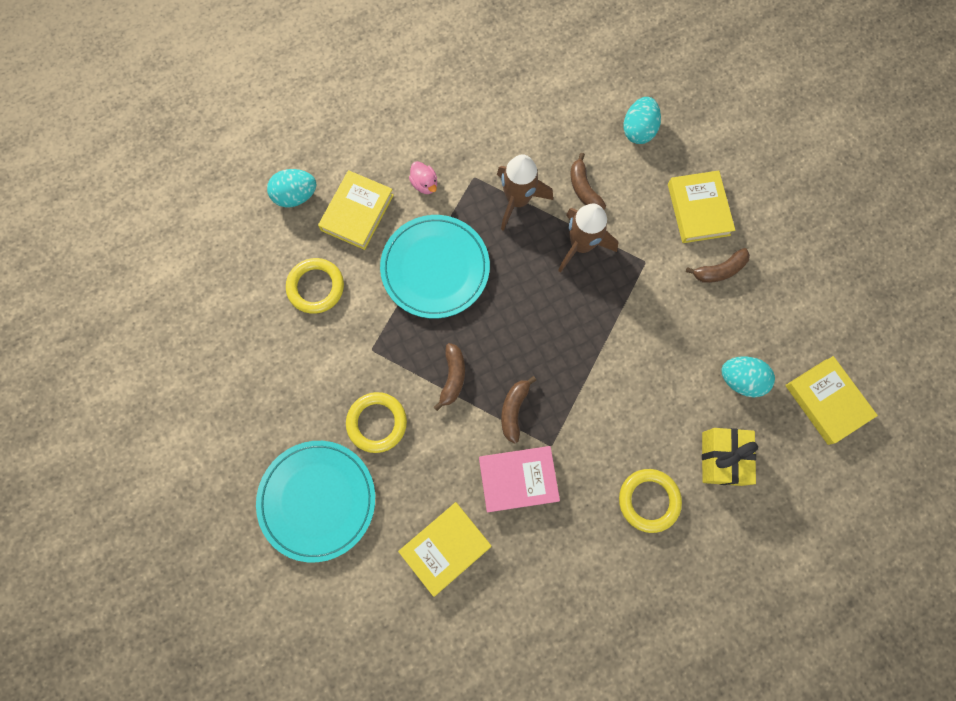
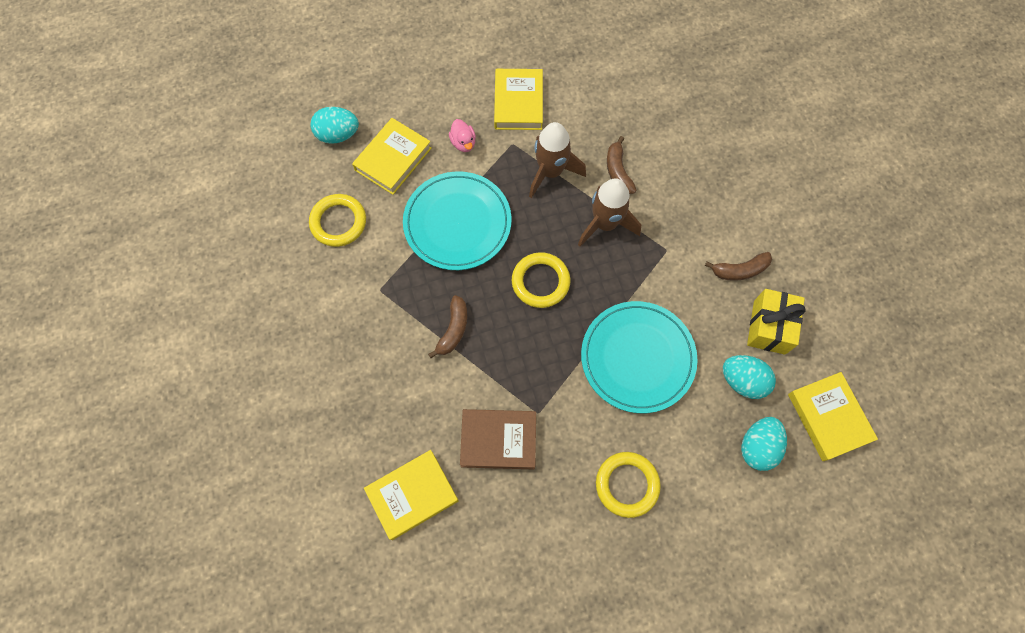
camera: 10 degrees right, 5 degrees down
turquoise plate [256,441,375,562] -> turquoise plate moved to [581,301,698,413]
yellow ring [346,392,407,453] -> yellow ring moved to [512,252,570,308]
pink book [479,446,560,513] -> brown book [460,409,536,469]
brown banana [501,376,536,444] -> none
turquoise egg [624,97,661,144] -> turquoise egg moved to [741,417,787,471]
yellow book [668,170,735,243] -> yellow book moved to [494,69,543,130]
yellow gift [702,428,758,486] -> yellow gift moved to [747,289,806,355]

